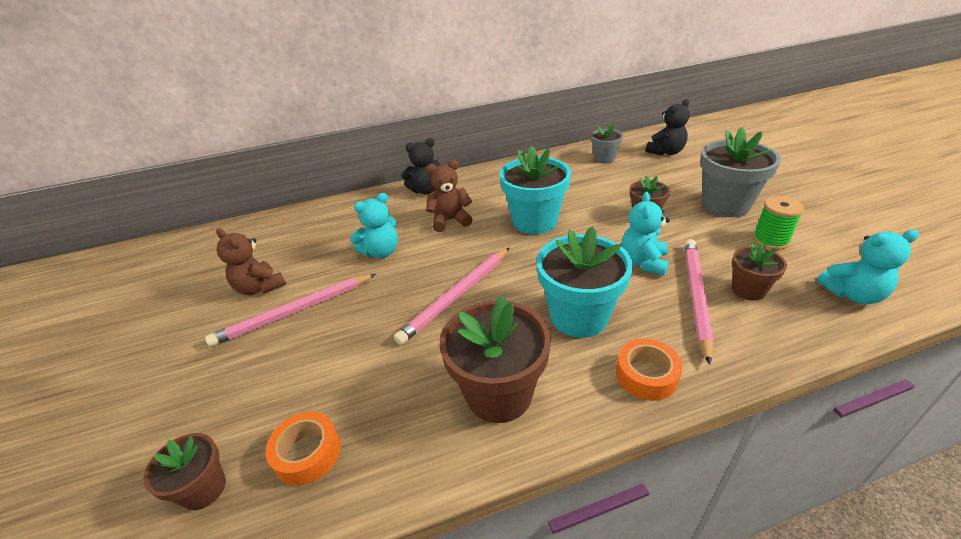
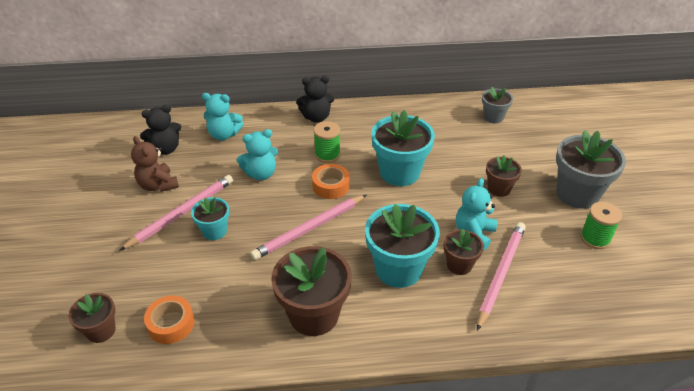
camera: 10 degrees right, 5 degrees up
pink pencil [205,274,376,347] -> pink pencil turned 150 degrees clockwise [119,175,233,251]
brown teddy bear [426,160,473,232] -> green spool [314,121,340,163]
orange tape [616,339,683,401] -> orange tape moved to [312,164,350,199]
black teddy bear [646,99,690,156] -> black teddy bear moved to [140,105,181,155]
brown flower pot [732,243,787,301] -> brown flower pot moved to [444,228,484,275]
turquoise teddy bear [817,230,919,304] -> turquoise teddy bear moved to [202,93,244,140]
none -> turquoise flower pot [191,197,229,240]

